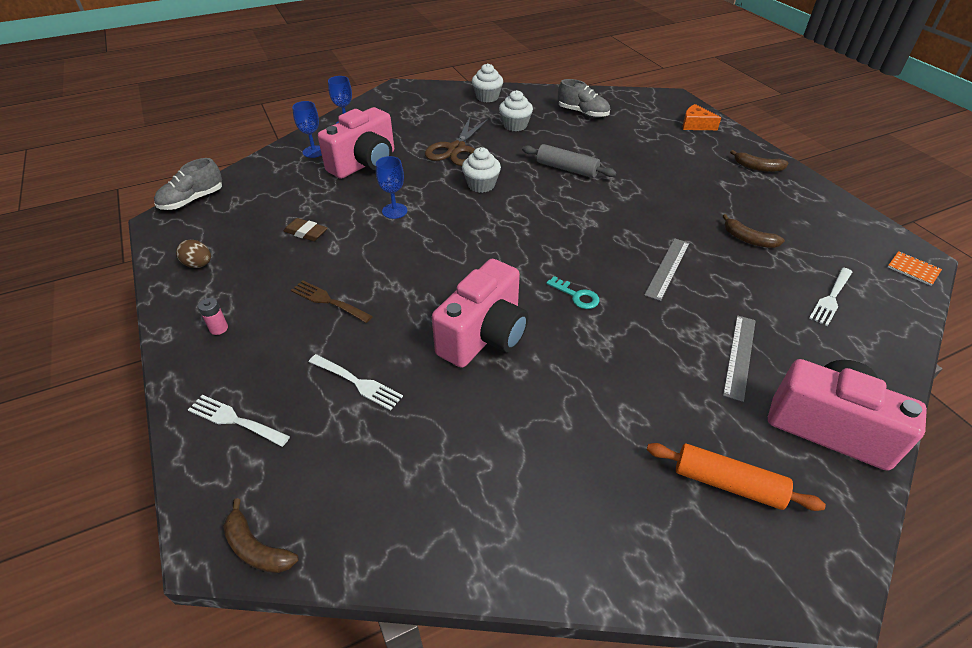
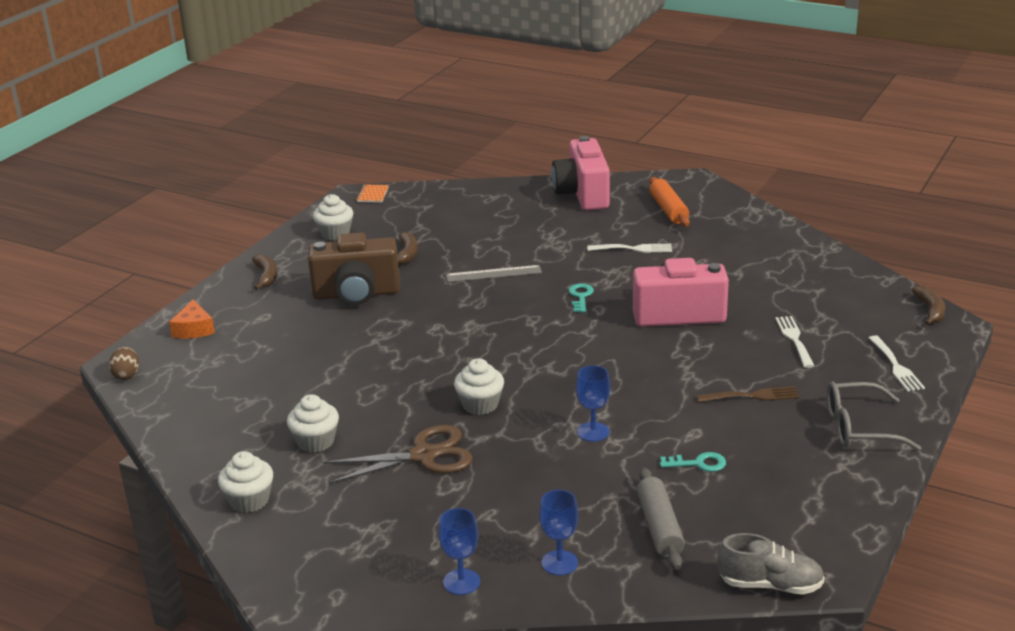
camera: 125 degrees left, 15 degrees down
brown egg [176,240,211,268] -> brown egg moved to [109,347,139,380]
pink battery [198,298,228,335] -> grey glasses [827,381,921,451]
brown eraser [284,218,327,241] -> turquoise key [660,452,726,472]
brown fork [291,280,373,323] -> brown fork turned 90 degrees counterclockwise [697,386,799,402]
pink camera [318,107,394,179] -> none
grey rolling pin [522,144,617,178] -> grey rolling pin moved to [636,467,685,570]
grey shoe [558,79,610,118] -> none
grey ruler [723,315,756,402] -> none
white fork [809,268,852,326] -> white fork moved to [587,244,672,253]
none -> brown camera [308,233,400,305]
none -> white cupcake [313,194,353,240]

